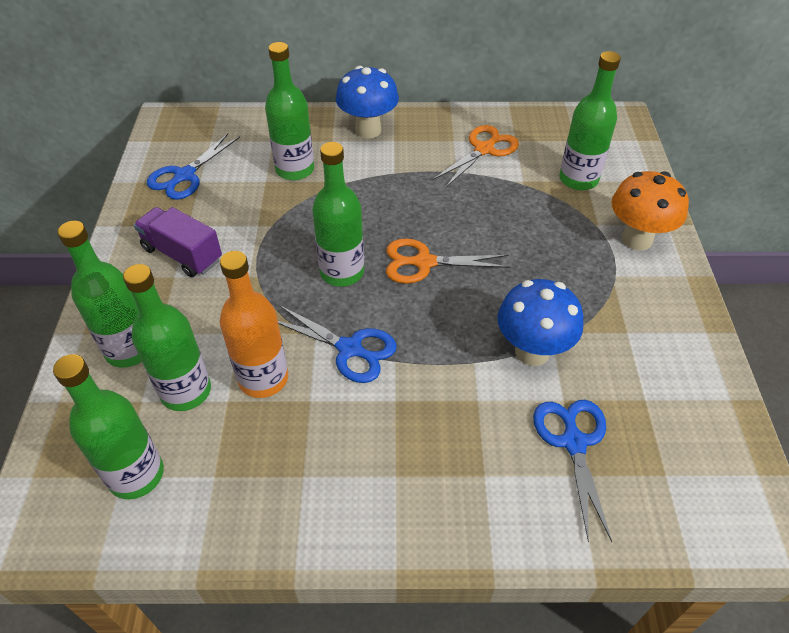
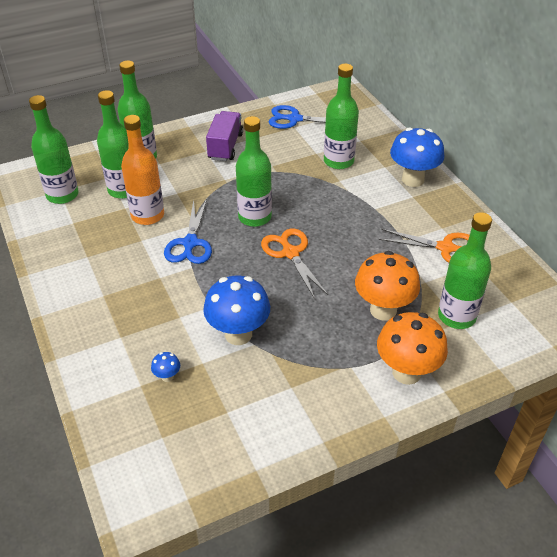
camera: 65 degrees right, 5 degrees down
blue scissors [533,400,612,543] -> blue mushroom [151,352,180,382]
none -> orange mushroom [355,251,420,321]

